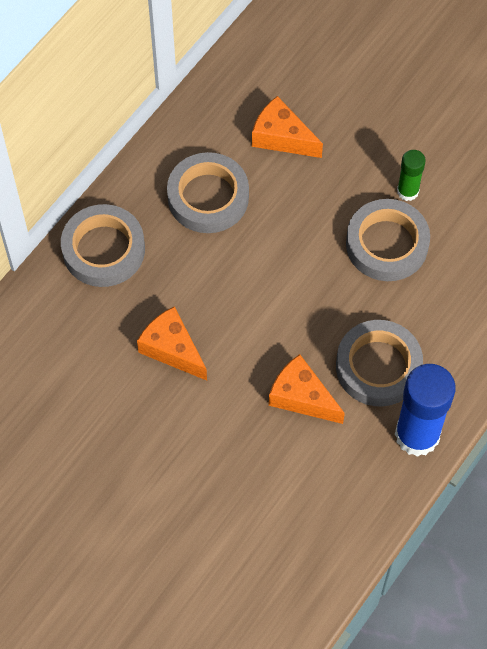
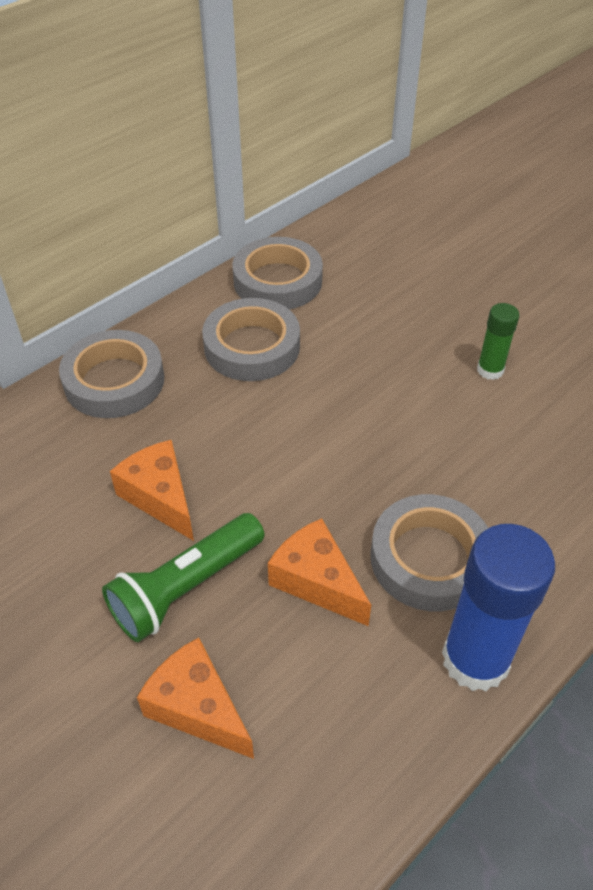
camera: 10 degrees right, 15 degrees down
orange cheese [252,96,323,158] -> orange cheese moved to [137,638,254,759]
grey tape [346,199,430,281] -> grey tape moved to [232,237,323,309]
none -> green flashlight [102,513,264,642]

